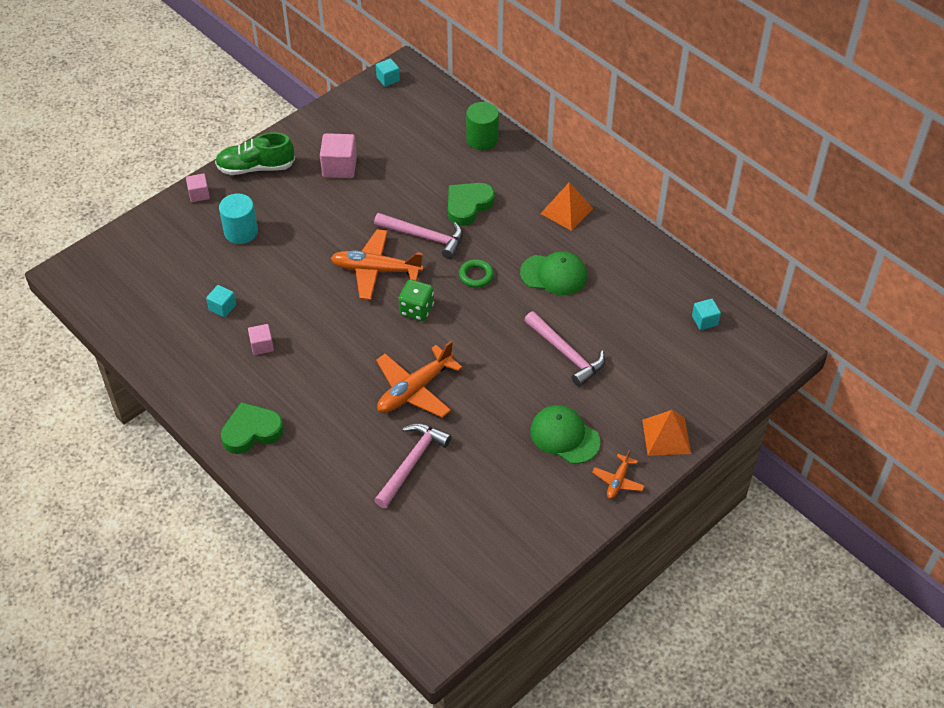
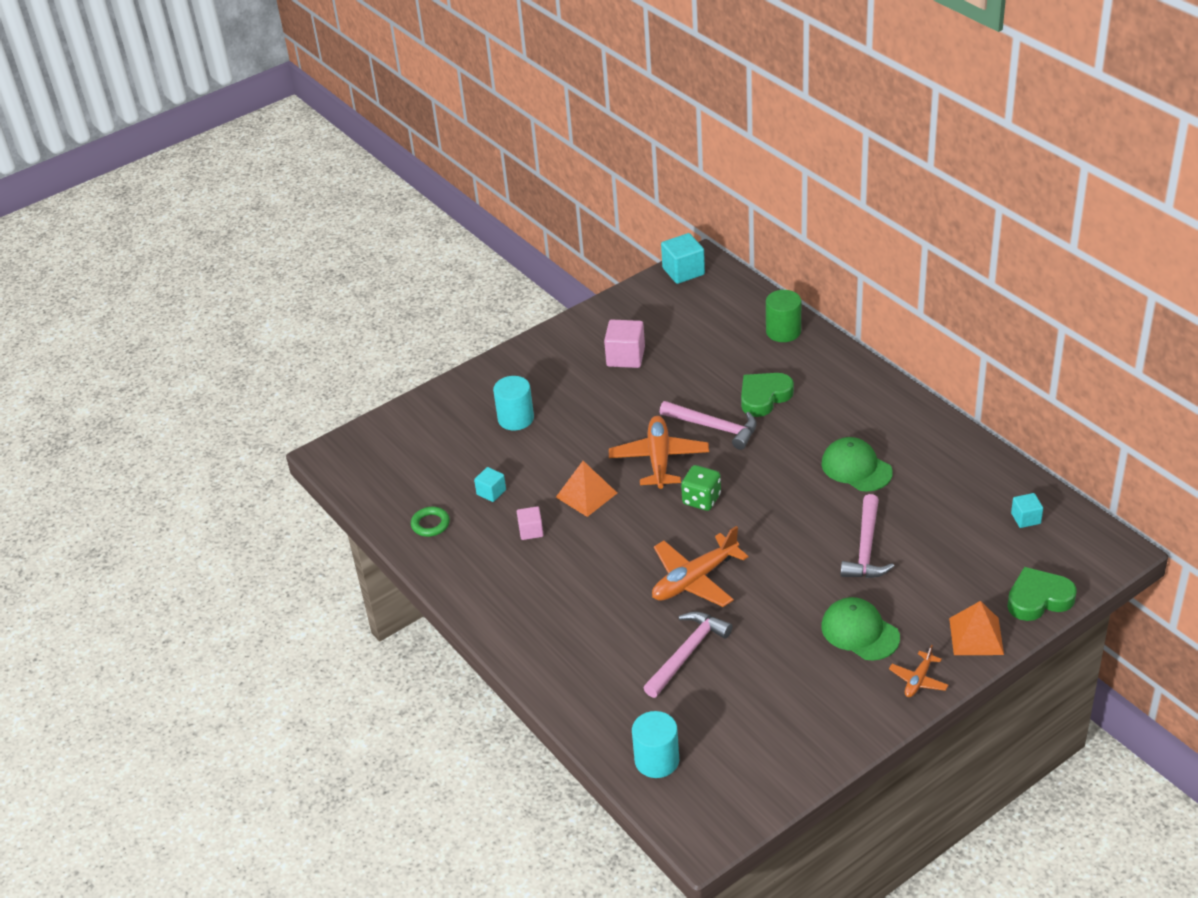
camera: 10 degrees right, 10 degrees down
pink cube [186,174,210,202] -> none
green shoe [215,132,295,175] -> none
green heart [221,402,284,454] -> green heart moved to [1007,567,1077,621]
orange plane [331,229,424,300] -> orange plane turned 75 degrees clockwise [609,416,709,489]
turquoise cube [376,58,400,87] -> turquoise cube [661,233,705,284], size x1.69
green ring [459,259,494,288] -> green ring moved to [411,507,450,537]
green cap [520,251,587,295] -> green cap turned 150 degrees counterclockwise [821,437,893,492]
pink hammer [524,311,605,387] -> pink hammer turned 45 degrees clockwise [841,494,894,578]
orange pyramid [540,182,593,231] -> orange pyramid moved to [556,461,617,517]
none -> turquoise cylinder [632,711,679,778]

